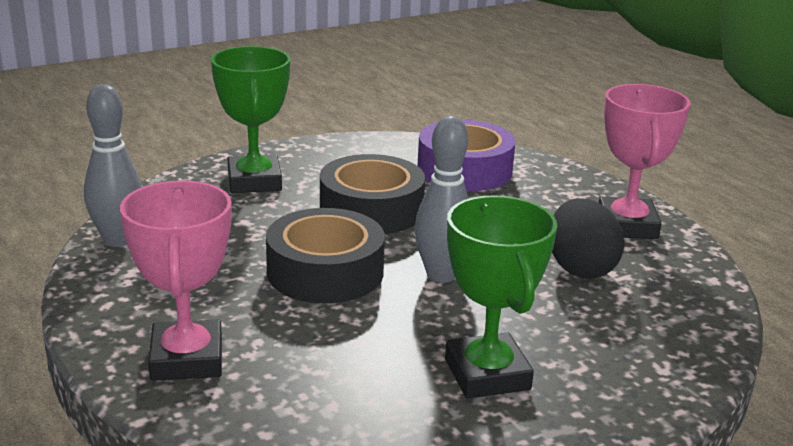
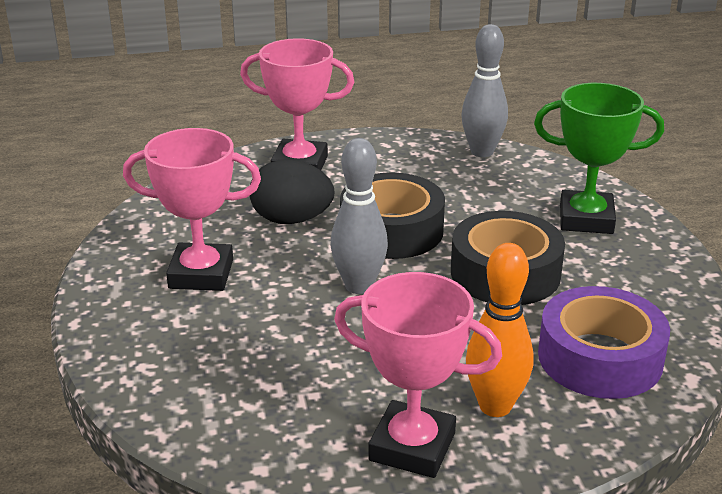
camera: 110 degrees right, 5 degrees up
green trophy [445,195,557,399] -> pink trophy [123,128,261,291]
black egg [552,198,625,279] -> black egg moved to [249,160,334,224]
none -> orange bowling pin [466,243,534,417]

